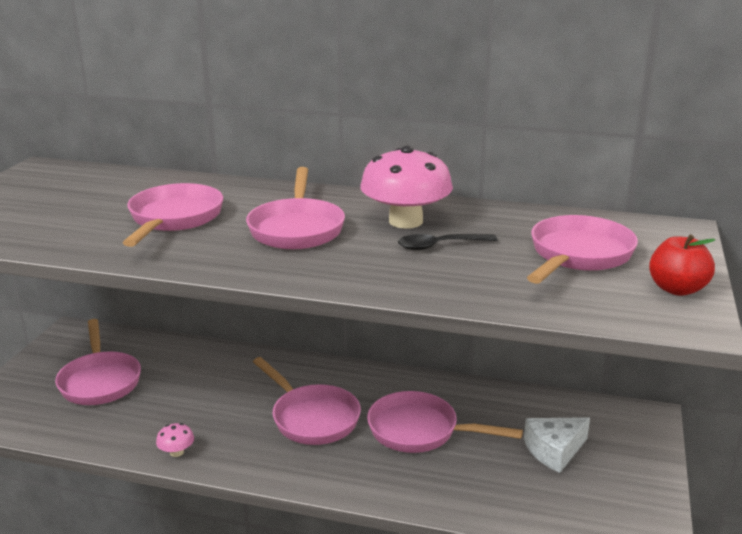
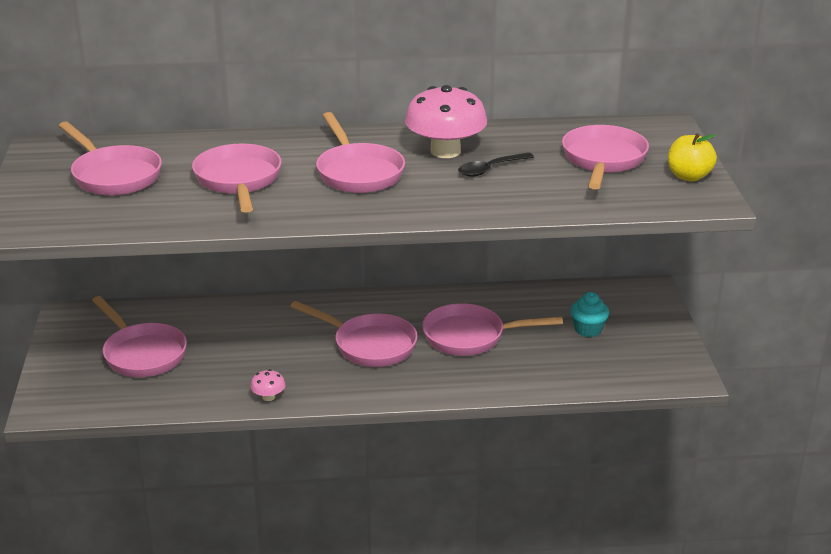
camera: 20 degrees left, 5 degrees up
white cheese [524,417,590,473] -> turquoise cupcake [570,292,609,337]
red apple [649,234,715,296] -> yellow apple [668,133,717,181]
none -> pink pan [59,121,162,196]

